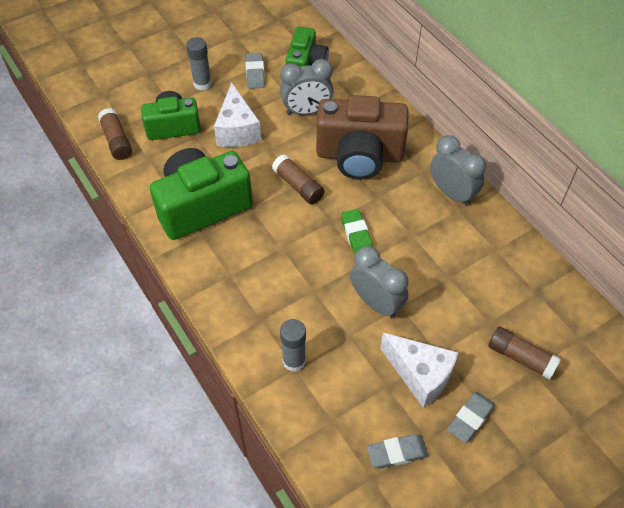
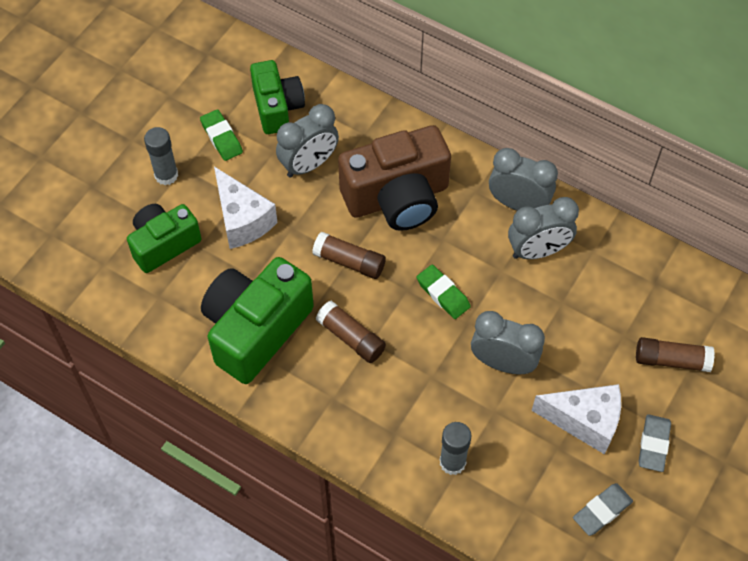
camera: 25 degrees left, 5 degrees up
brown glue stick [98,108,132,160] -> brown glue stick moved to [316,301,386,363]
grey eraser [246,53,265,89] -> green eraser [200,109,243,161]
none -> grey clock [508,197,579,259]

